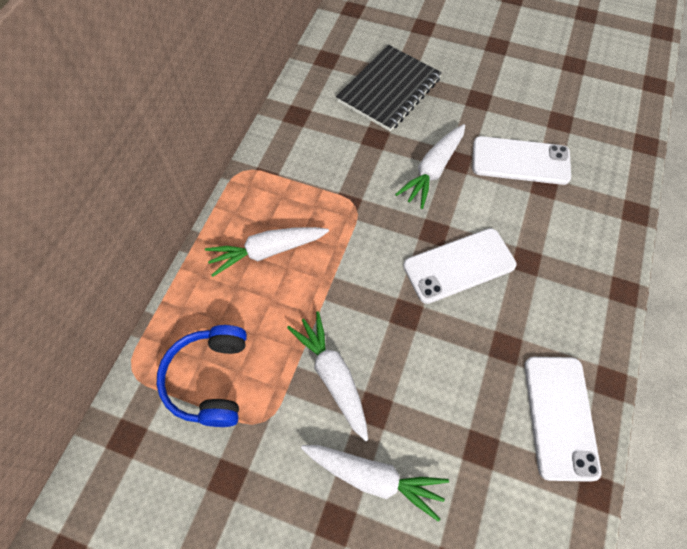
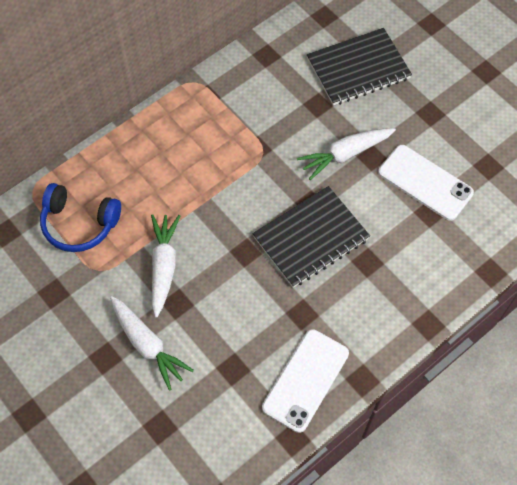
camera: 30 degrees right, 0 degrees up
blue headphones [157,325,247,427] -> blue headphones turned 105 degrees counterclockwise [40,183,121,252]
white carrot [205,227,329,277] -> none
white phone [403,228,517,304] -> black notebook [252,186,370,288]

